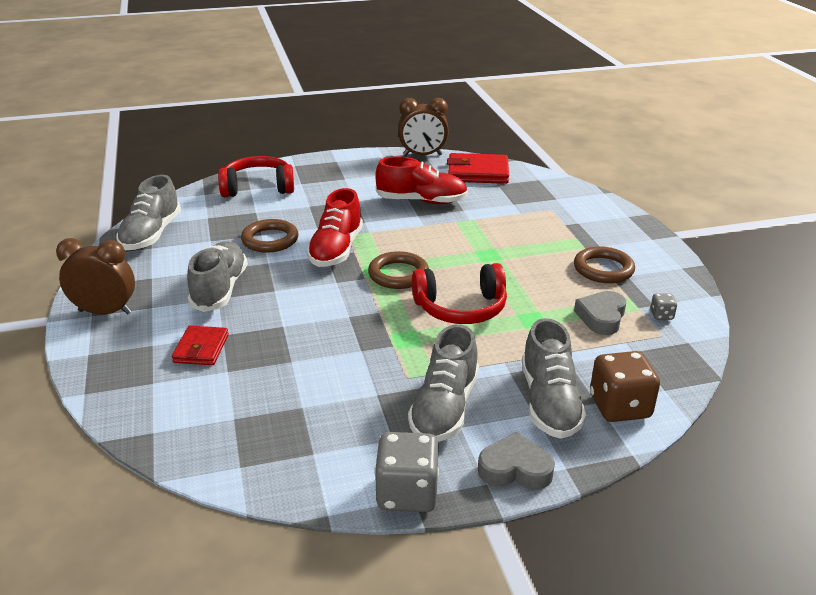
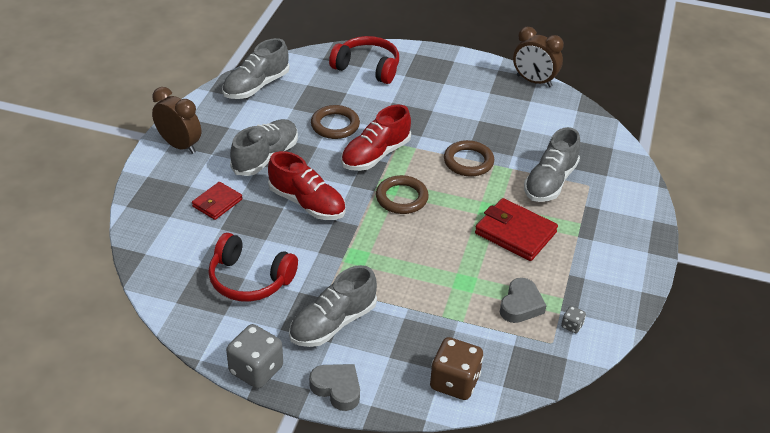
camera: 30 degrees right, 10 degrees up
red shoe [375,157,468,204] -> red shoe moved to [268,151,345,220]
red headphones [412,263,507,324] -> red headphones moved to [208,233,298,302]
red wallet [447,153,509,184] -> red wallet moved to [475,198,558,261]
grey shoe [522,318,586,439] -> grey shoe moved to [524,127,580,202]
brown ring [574,246,635,283] -> brown ring moved to [444,140,494,177]
grey heart [574,291,626,335] -> grey heart turned 150 degrees clockwise [500,278,547,323]

